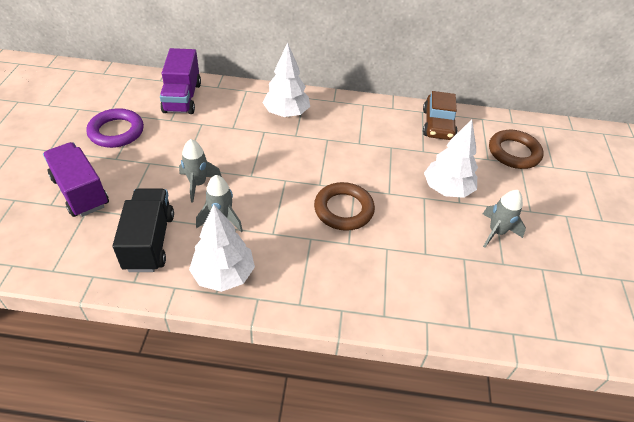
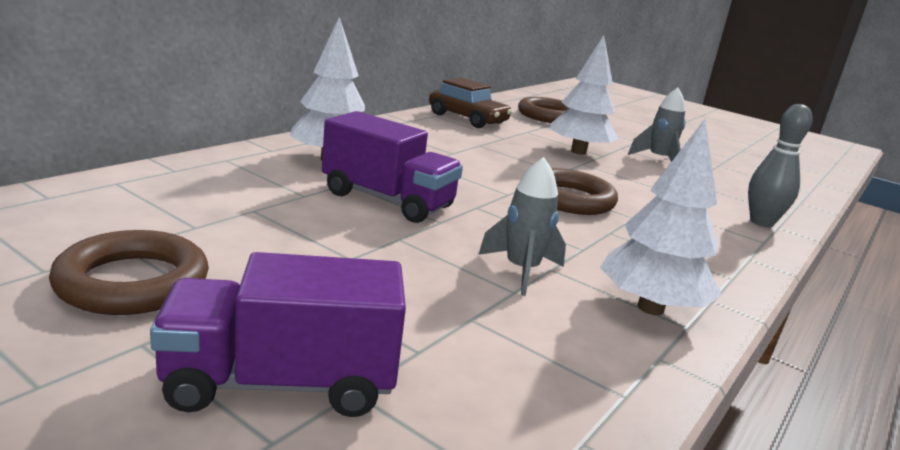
camera: 60 degrees left, 25 degrees down
purple ring [87,108,144,148] -> brown ring [49,230,209,315]
black truck [113,188,174,272] -> none
purple truck [160,48,201,114] -> purple truck moved to [322,111,463,223]
grey rocket [179,139,222,203] -> none
none -> grey bowling pin [748,104,812,227]

